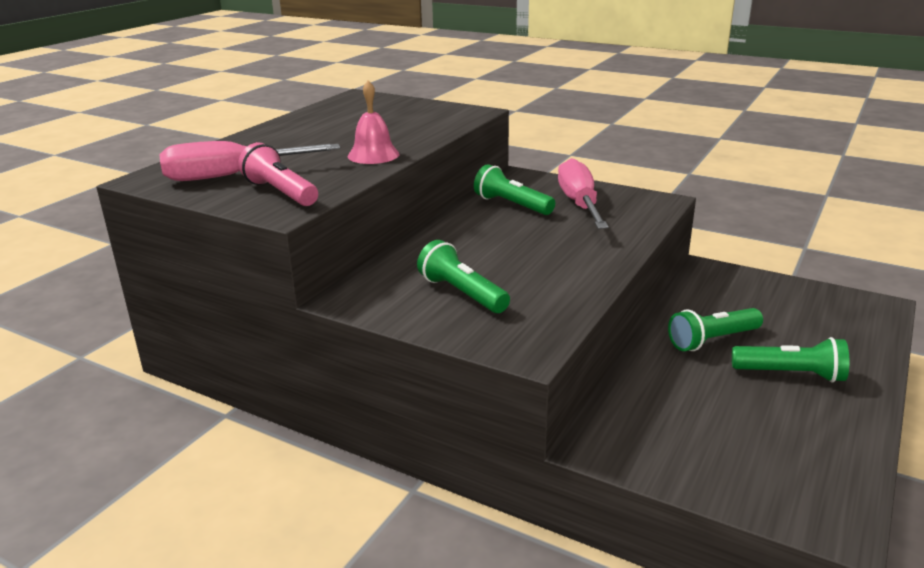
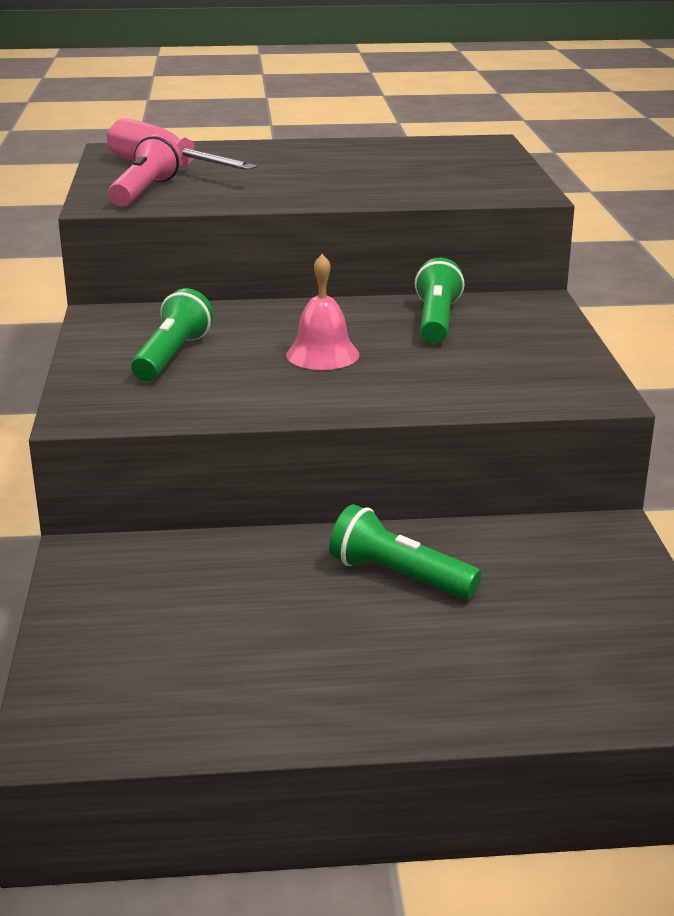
camera: 55 degrees right, 0 degrees up
pink bell [348,81,400,164] -> pink bell moved to [286,254,359,370]
pink screwdriver [558,158,609,229] -> none
green flashlight [732,337,849,383] -> none

